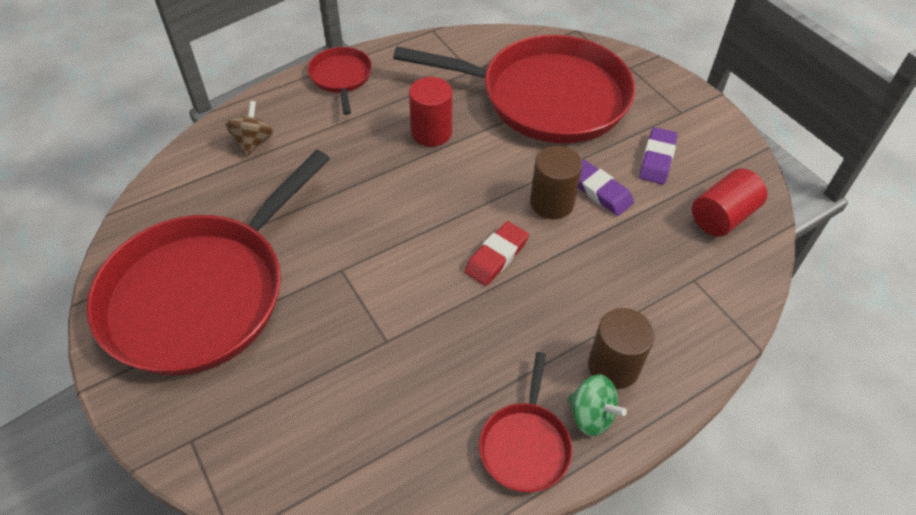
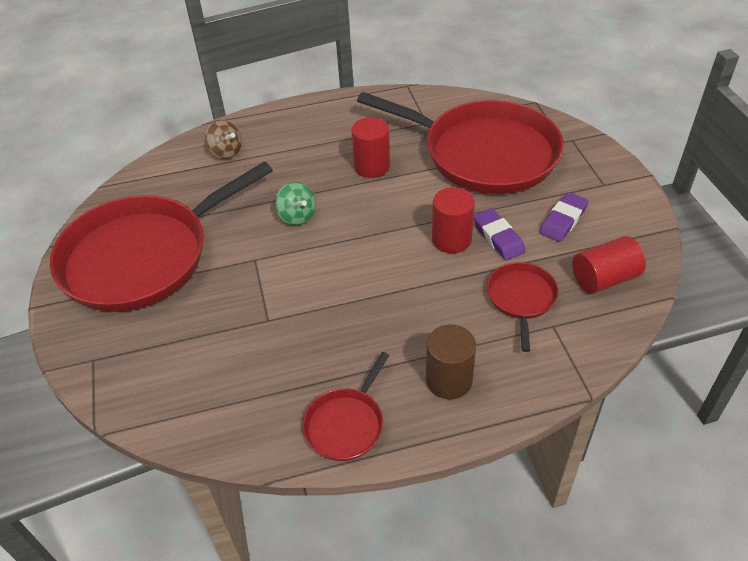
camera: 20 degrees right, 5 degrees down
brown spinning top [225,101,274,157] -> brown spinning top turned 105 degrees clockwise [205,120,242,159]
red pan [308,47,372,115] -> red pan moved to [487,262,559,352]
red eraser [464,221,529,286] -> none
brown cylinder [530,146,582,219] -> red cylinder [432,187,475,253]
green spinning top [568,374,627,436] -> green spinning top moved to [275,182,316,225]

